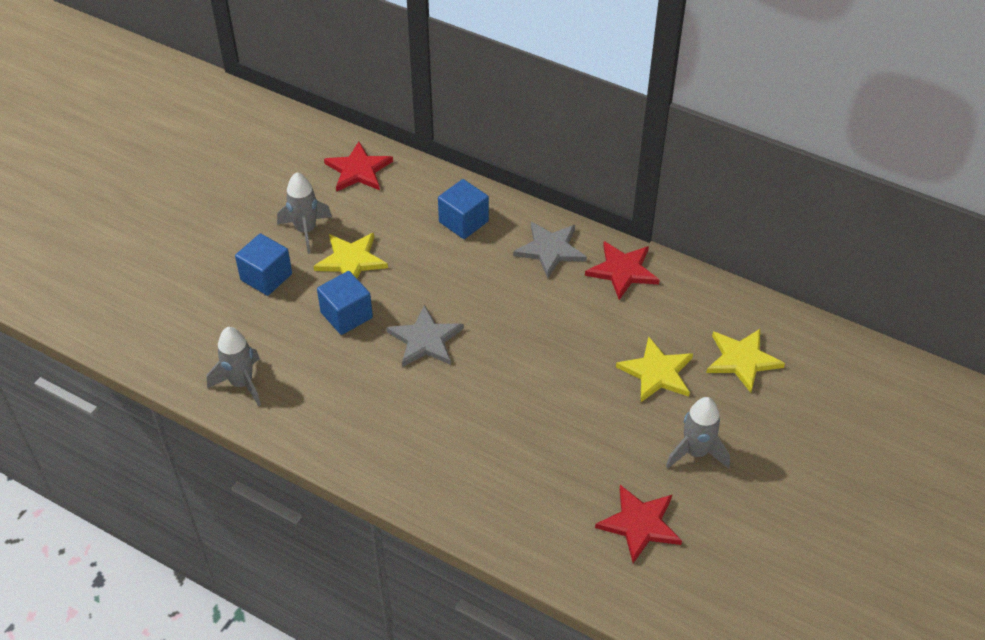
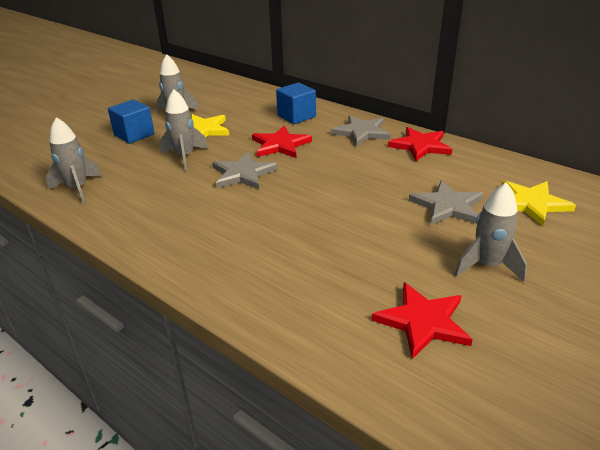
camera: 10 degrees right, 15 degrees down
blue cube [317,271,373,335] -> grey rocket [159,89,208,170]
red star [324,142,393,192] -> red star moved to [252,126,312,158]
yellow star [616,336,693,402] -> grey star [409,180,483,225]

